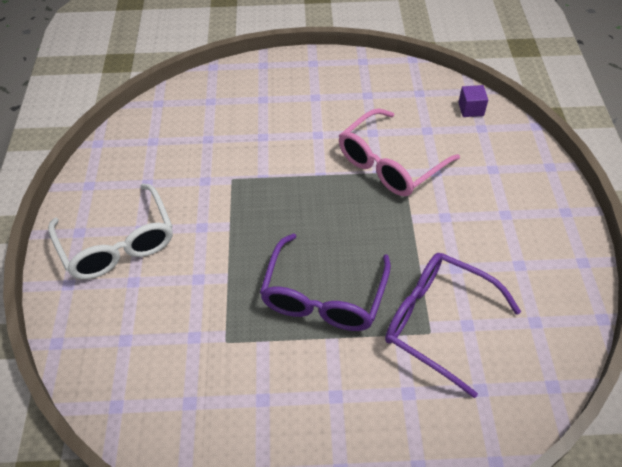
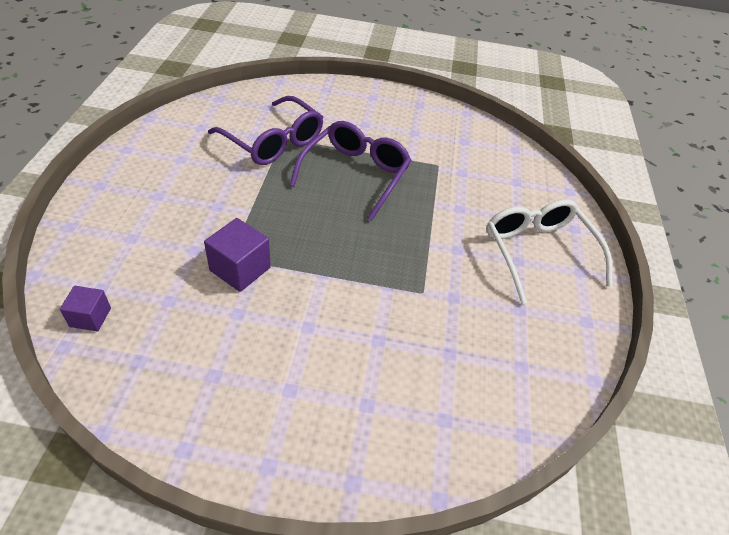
camera: 175 degrees left, 5 degrees down
pink glasses [339,108,460,196] -> purple cube [204,218,271,292]

